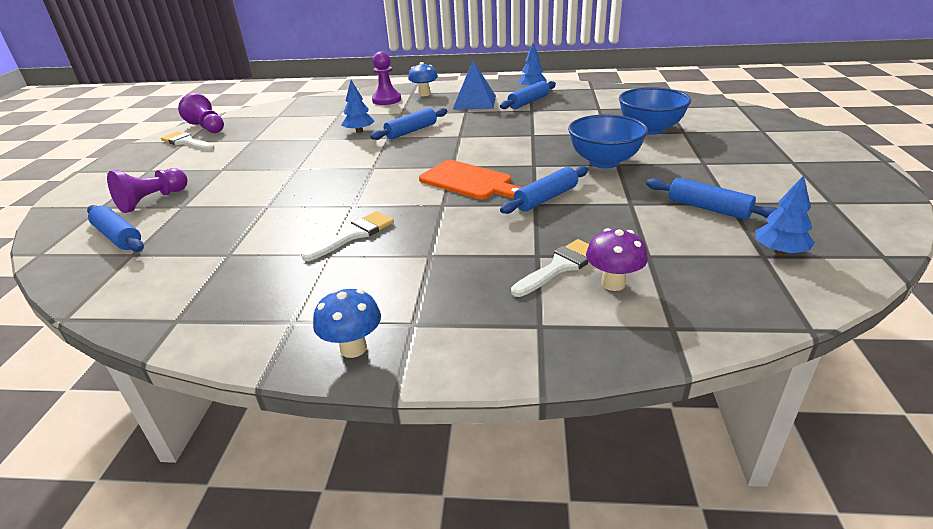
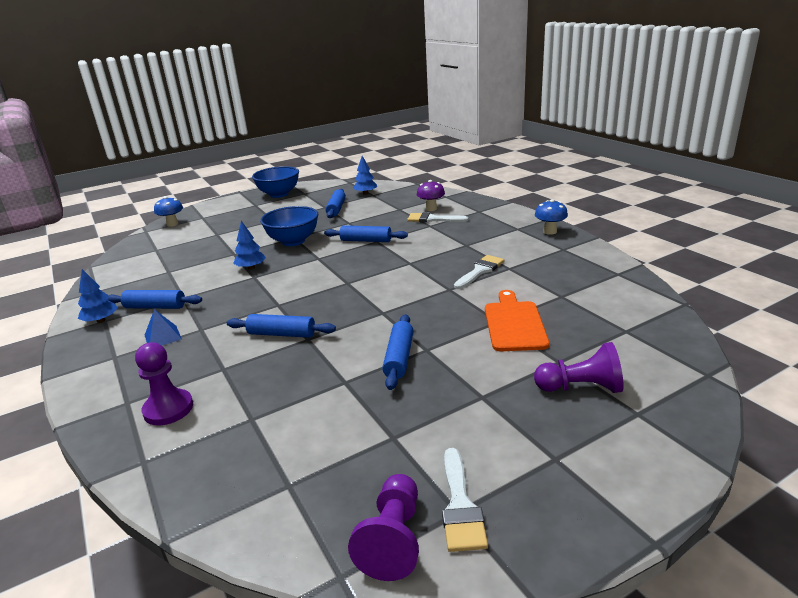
camera: 125 degrees left, 5 degrees down
blue rolling pin [87,205,144,252] -> blue rolling pin moved to [382,314,414,390]
white brush [302,211,394,261] -> white brush turned 120 degrees clockwise [454,255,504,289]
blue tree [342,80,375,133] -> blue tree moved to [233,221,266,270]
blue mushroom [408,62,438,96] -> blue mushroom moved to [154,196,183,227]
orange cutting board [419,160,522,199] -> orange cutting board moved to [485,290,549,351]
blue pyramid [453,61,496,109] -> blue pyramid [145,309,182,345], size x0.60
blue bowl [619,87,691,135] -> blue bowl moved to [252,166,299,198]

